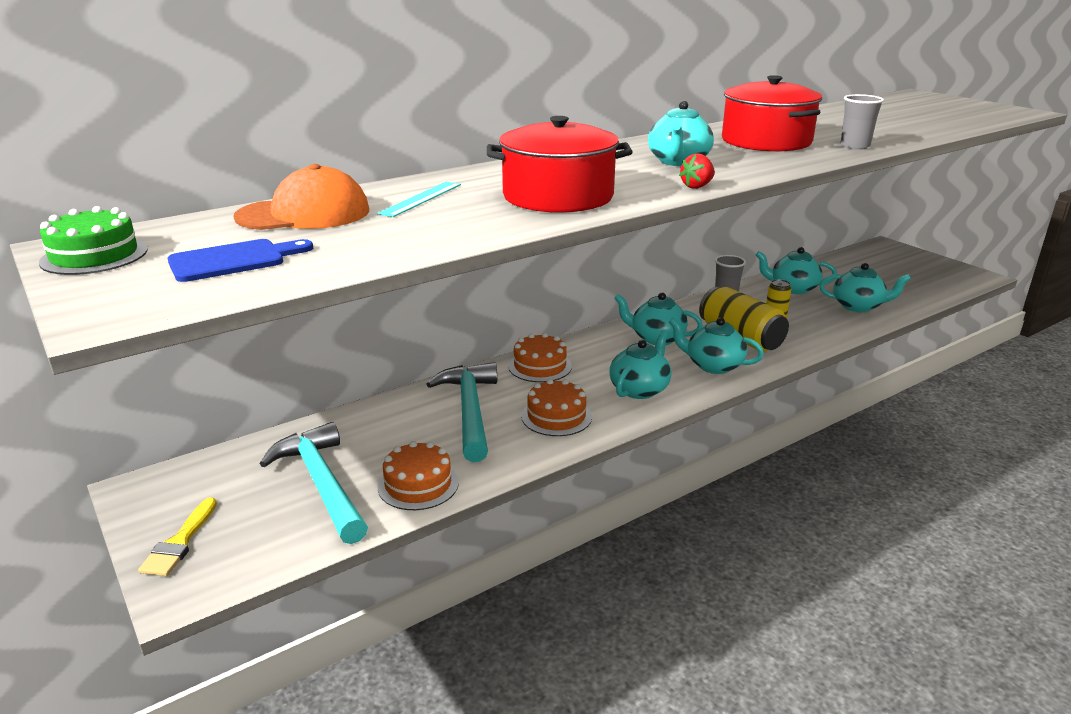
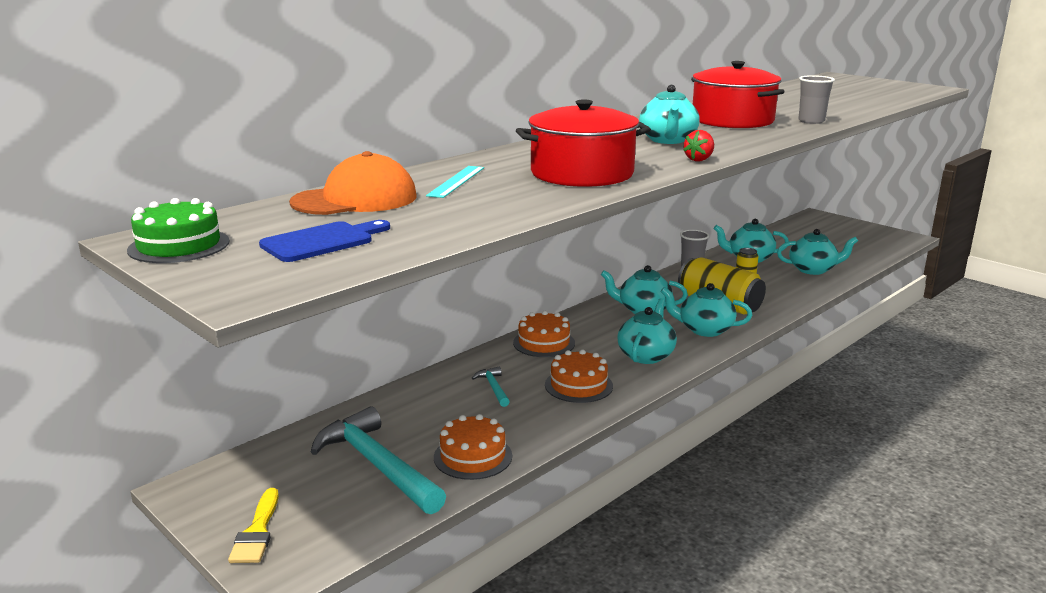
camera: 10 degrees left, 5 degrees down
turquoise hammer [426,362,497,462] -> turquoise hammer [471,366,510,407], size x0.45

